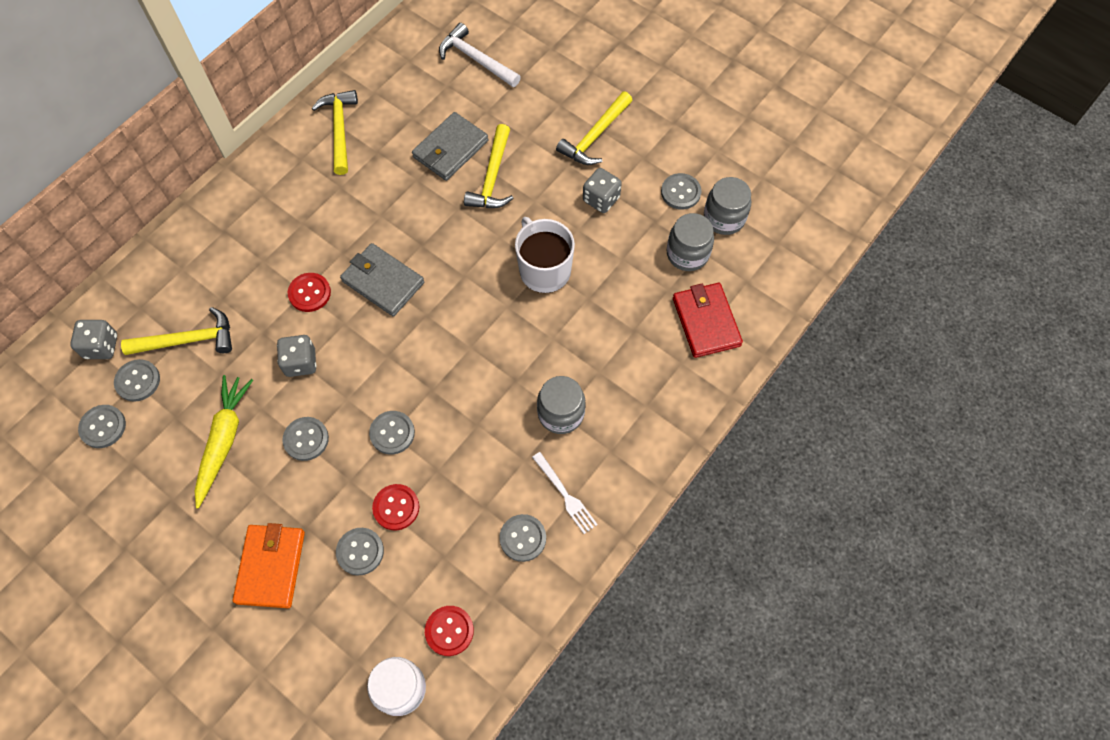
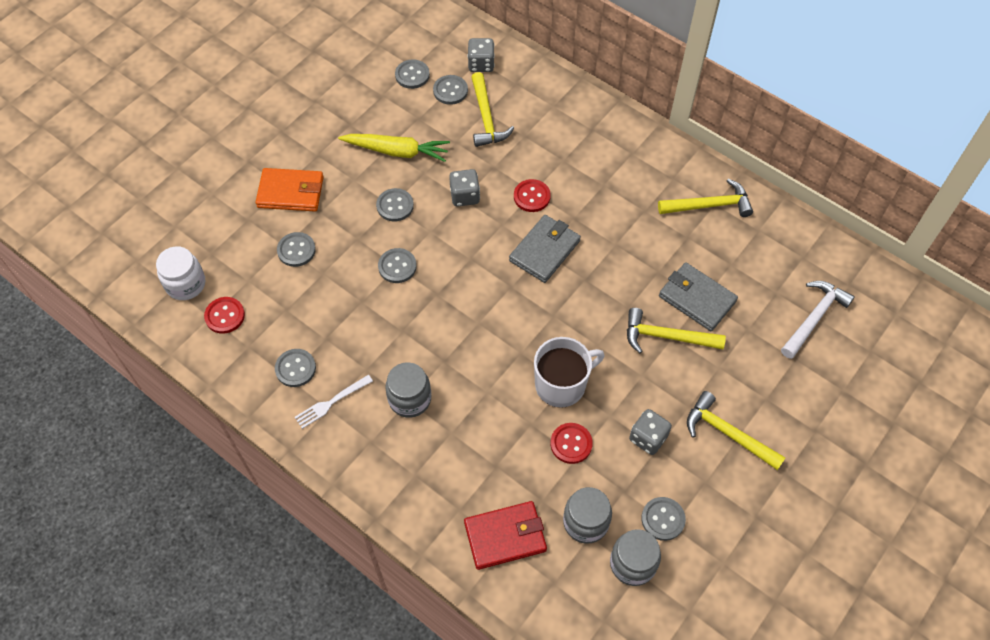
camera: 90 degrees right, 5 degrees down
red button [372,484,419,530] -> red button moved to [550,423,593,464]

